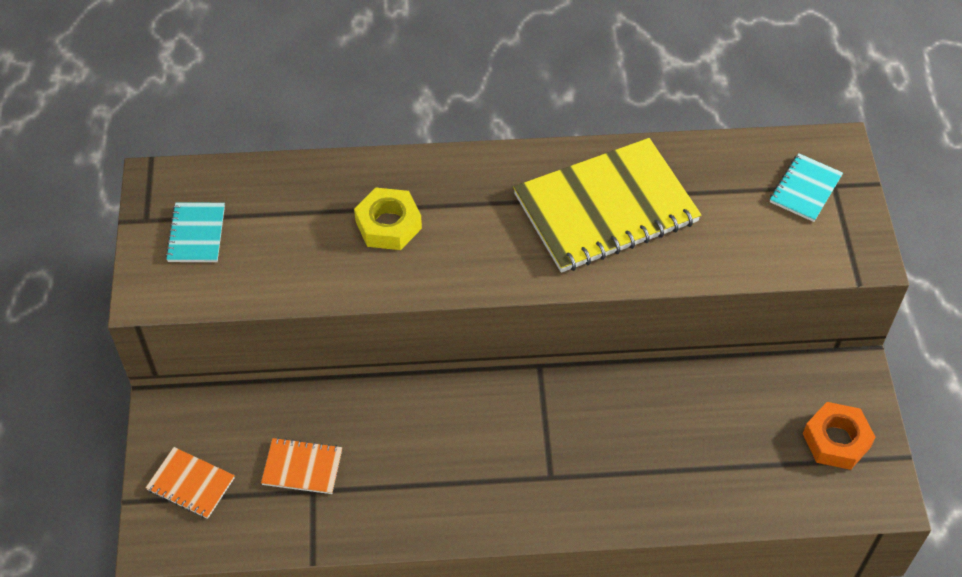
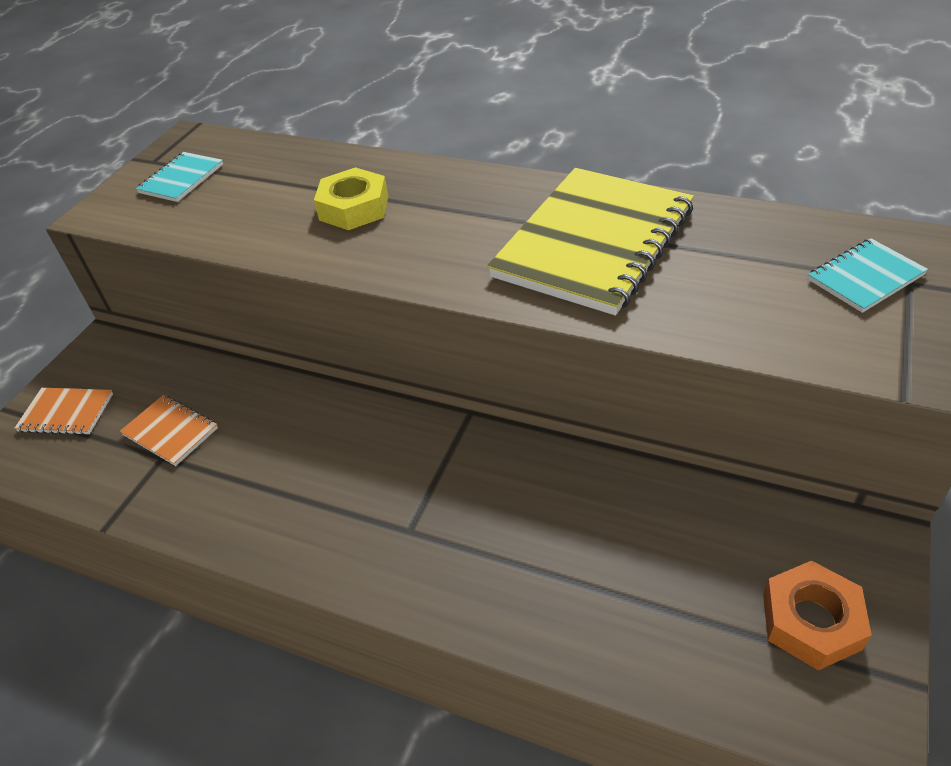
camera: 30 degrees right, 10 degrees down
orange notebook [146,447,235,519] -> orange notebook turned 45 degrees counterclockwise [14,388,113,435]
yellow notebook [513,138,701,273] -> yellow notebook turned 60 degrees counterclockwise [487,168,694,315]

